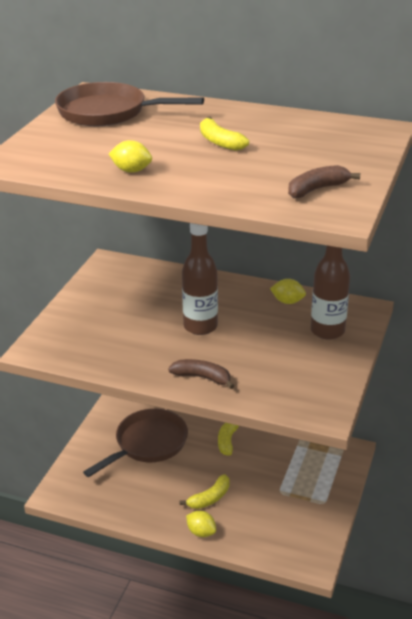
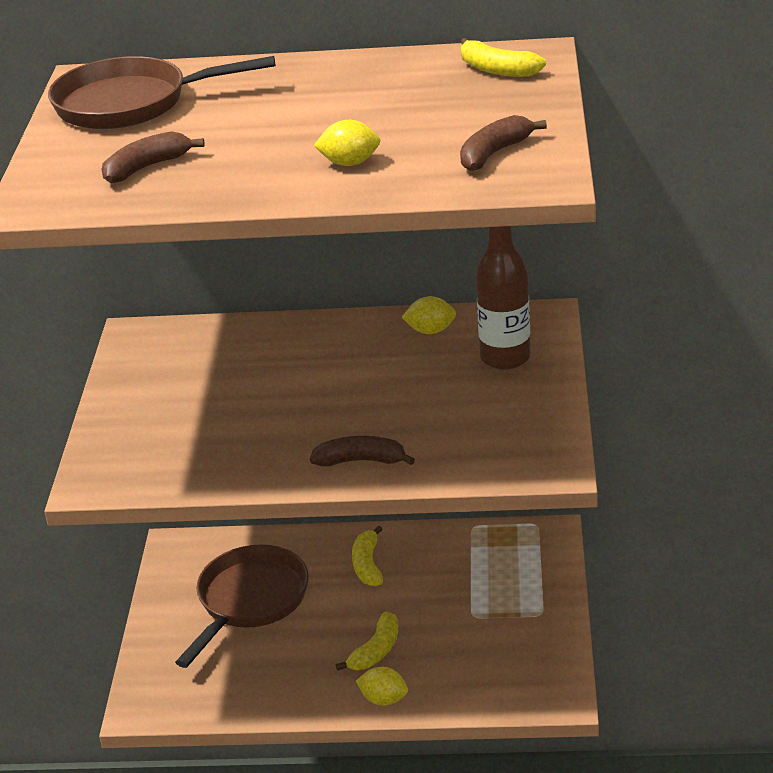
camera: 15 degrees left, 0 degrees up
yellow lemon [109,140,152,173] -> yellow lemon moved to [314,120,380,166]
brown bottle [182,223,218,335] -> none
yellow banana [200,116,249,151] -> yellow banana moved to [461,38,546,77]
none -> brown banana [101,131,205,183]

